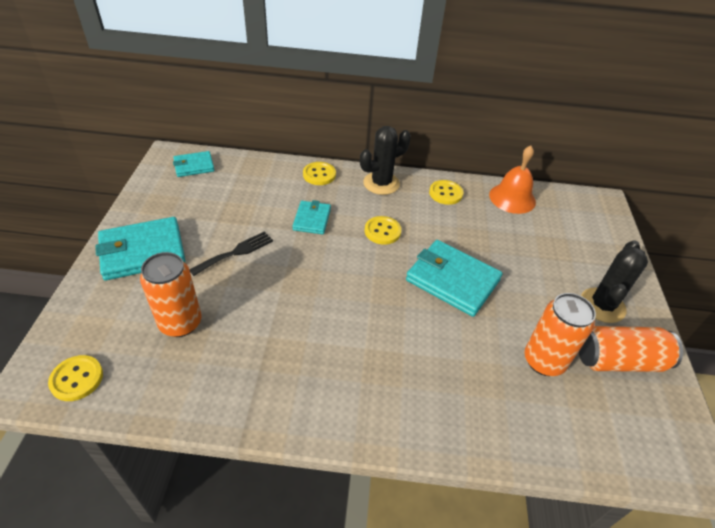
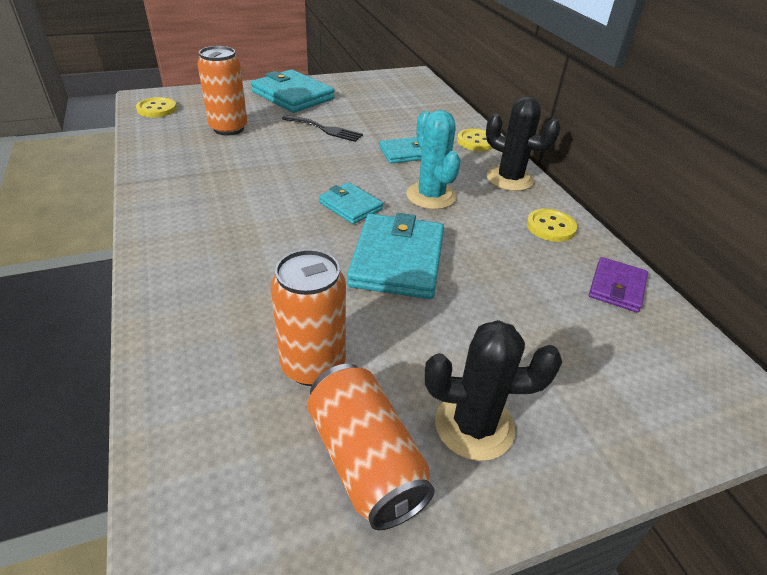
camera: 65 degrees right, 5 degrees down
turquoise wallet [173,151,214,177] -> turquoise wallet moved to [319,182,383,224]
yellow button [365,216,401,245] -> turquoise cactus [406,110,461,209]
orange bell [489,146,536,214] -> purple wallet [589,257,648,313]

